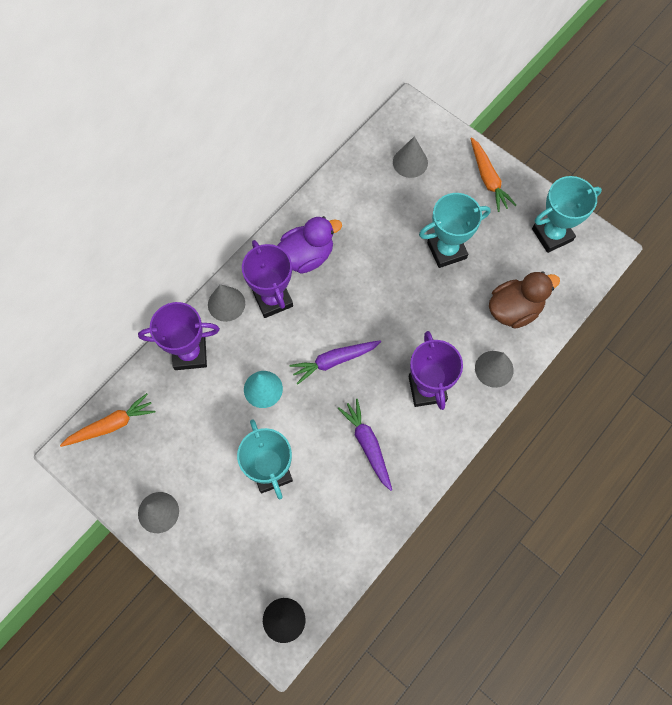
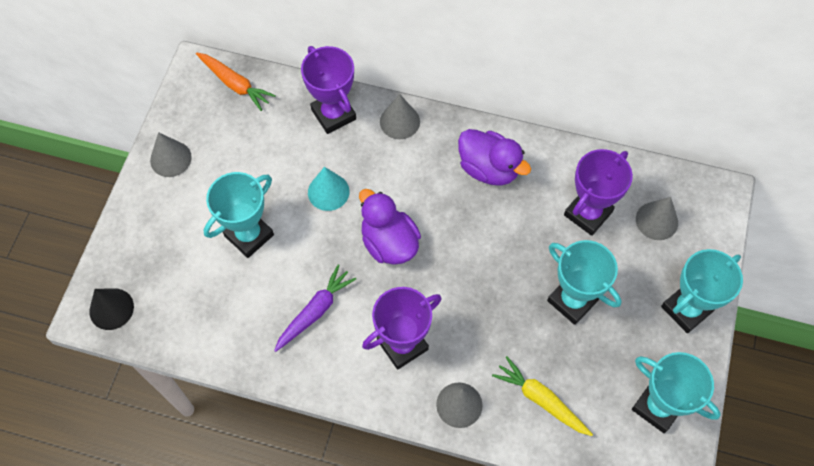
camera: 65 degrees right, 5 degrees down
purple trophy [242,240,293,318] -> purple trophy moved to [564,149,633,236]
purple carrot [289,340,381,384] -> purple duck [359,189,421,265]
orange carrot [470,137,516,212] -> turquoise trophy [661,249,743,333]
brown duck [489,271,560,329] -> yellow carrot [492,356,593,436]

